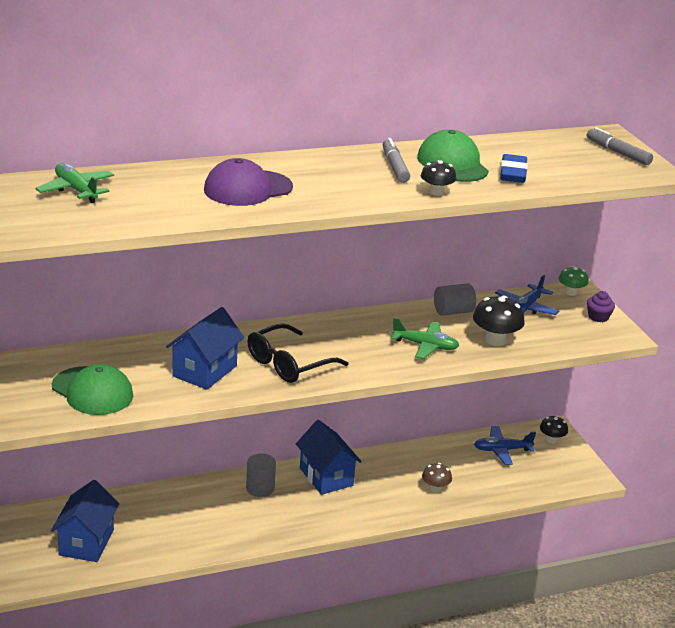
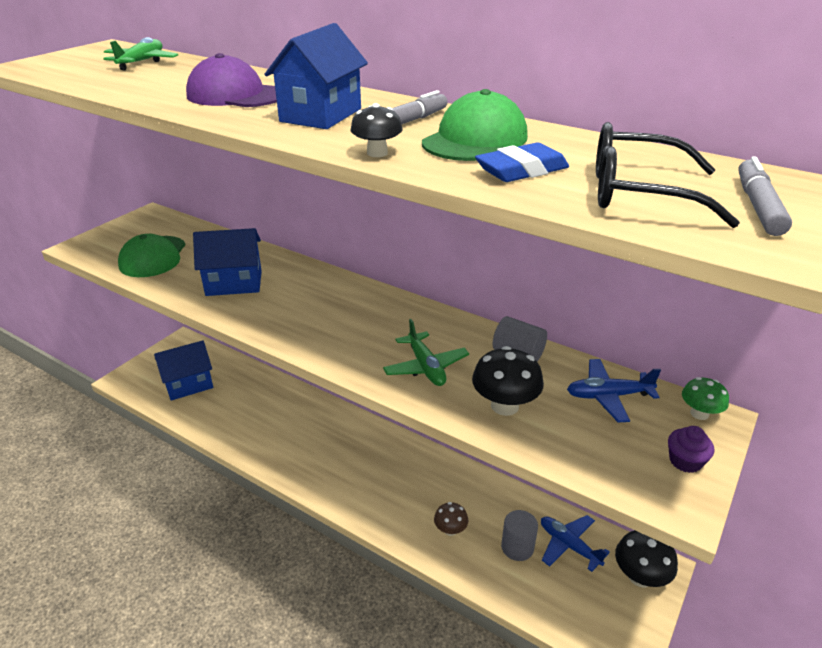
camera: 55 degrees right, 5 degrees up
grey cylinder [246,454,276,497] -> grey cylinder moved to [501,510,538,561]
black glasses [247,323,348,383] -> black glasses moved to [596,122,740,228]
blue house [296,420,362,495] -> blue house moved to [264,23,368,129]
black mushroom [540,416,568,443] -> black mushroom [615,530,678,587], size x1.61

